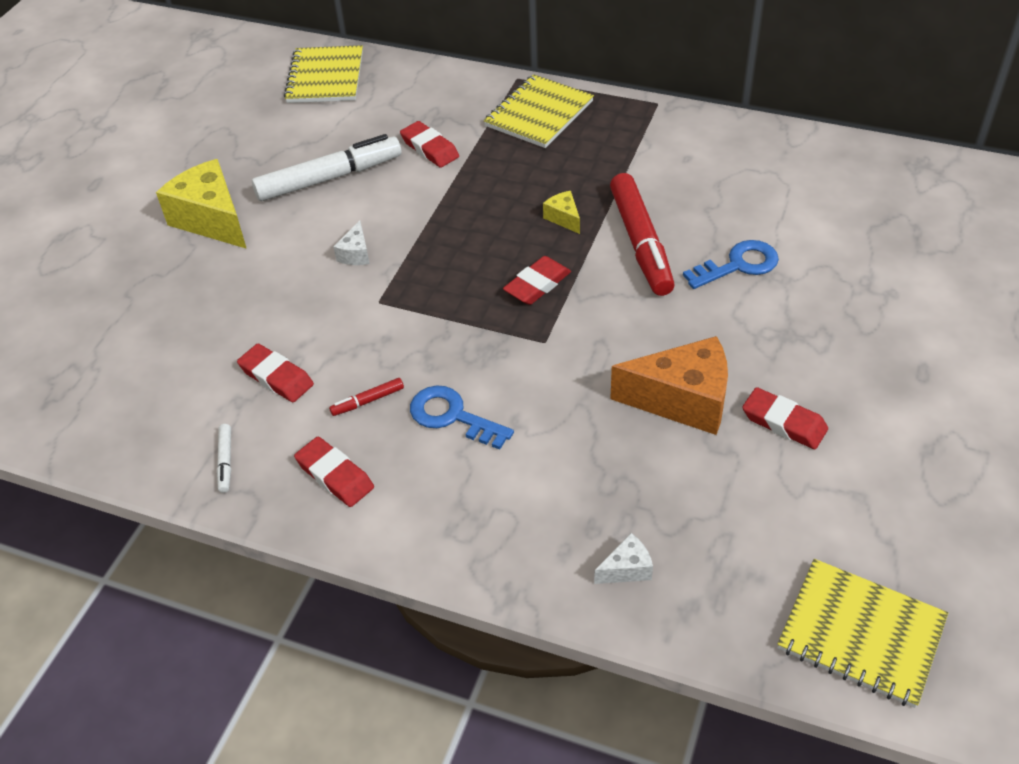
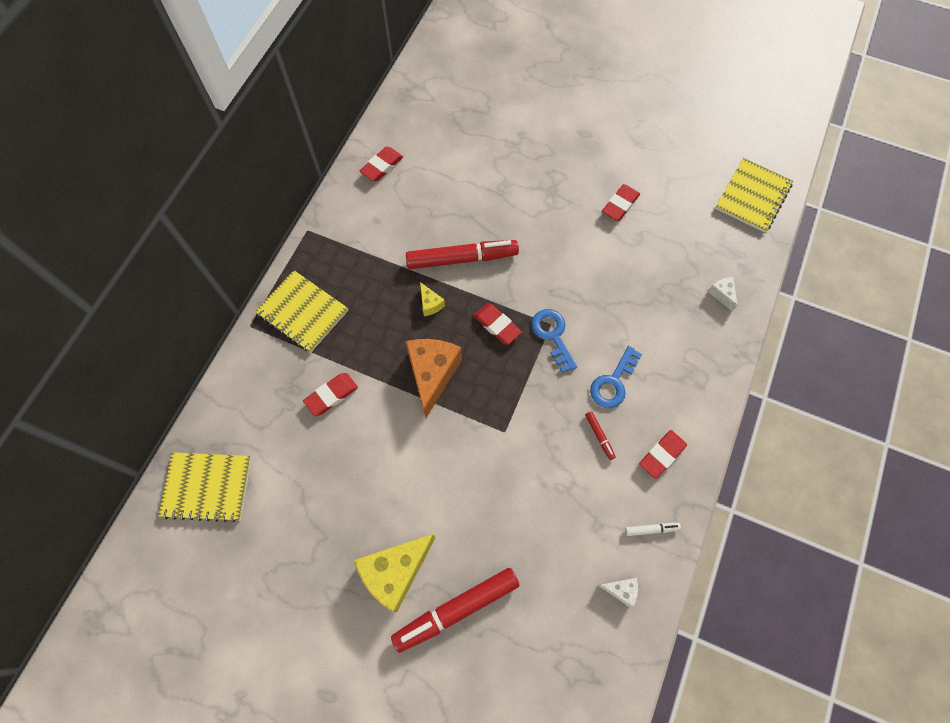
camera: 90 degrees left, 20 degrees up
red eraser [237,344,314,402] -> red eraser moved to [360,147,403,181]
white marker [252,134,402,201] -> none
white cheese [333,221,369,265] -> white cheese moved to [598,578,638,607]
yellow cheese [543,191,580,234] -> yellow cheese turned 90 degrees counterclockwise [420,282,445,316]
orange cheese [610,336,728,435] -> orange cheese moved to [405,339,462,418]
blue key [683,240,779,289] -> blue key moved to [531,309,577,373]
none -> red marker [391,568,520,653]

